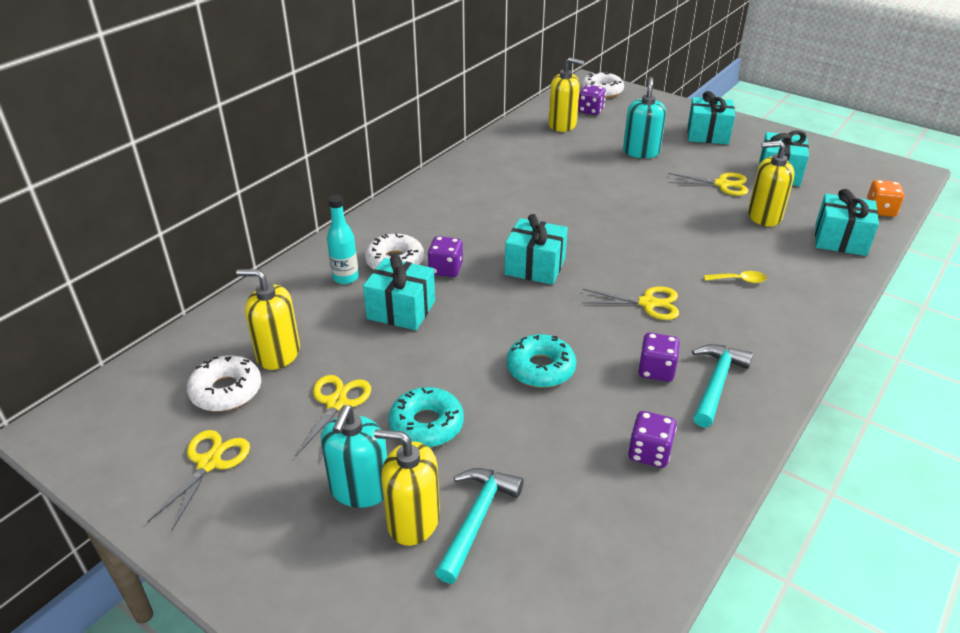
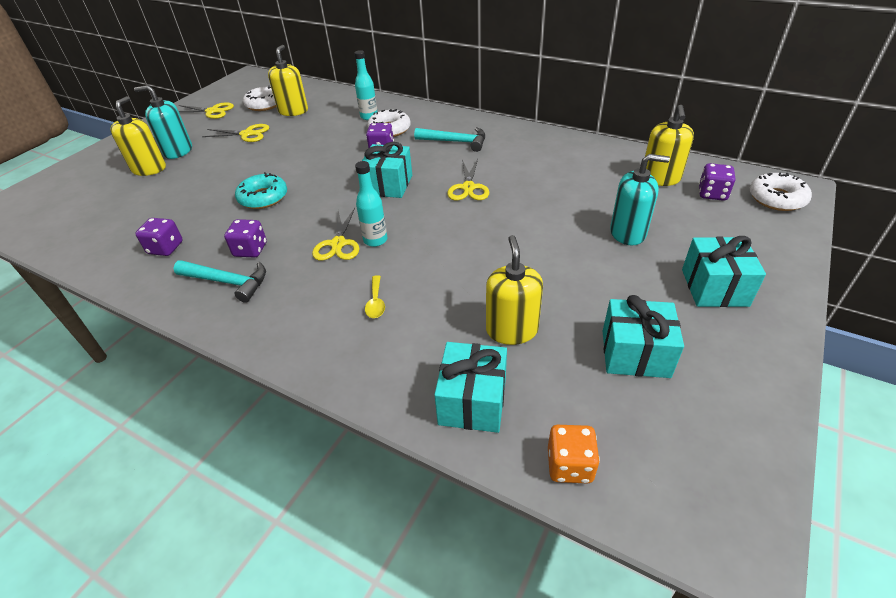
camera: 85 degrees right, 5 degrees up
turquoise gift [363,254,435,330] -> none
turquoise donut [389,387,464,447] -> none
turquoise hammer [435,468,524,584] -> turquoise hammer moved to [414,127,485,152]
yellow scissors [668,173,748,196] -> yellow scissors moved to [447,159,489,200]
none -> turquoise bottle [355,161,387,247]

